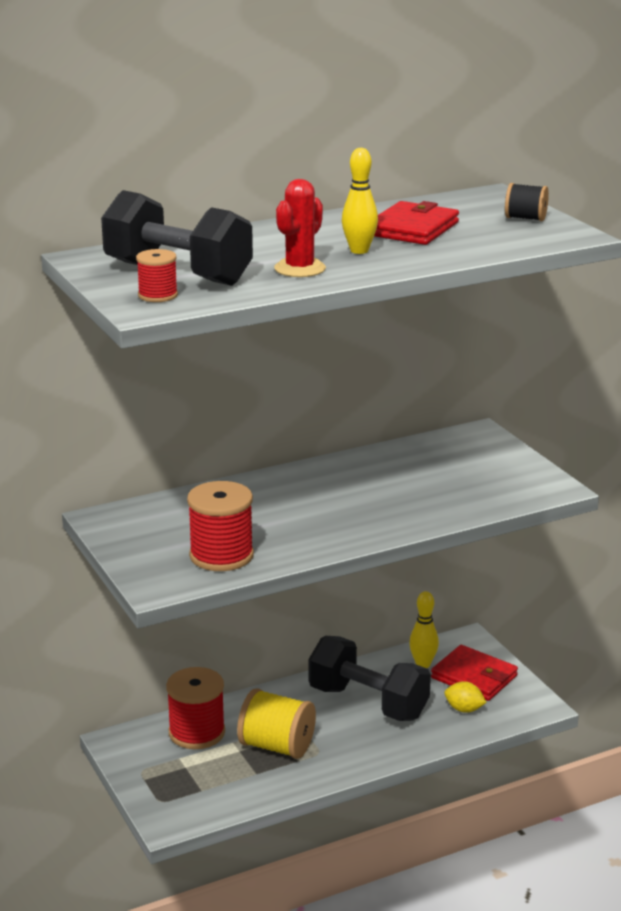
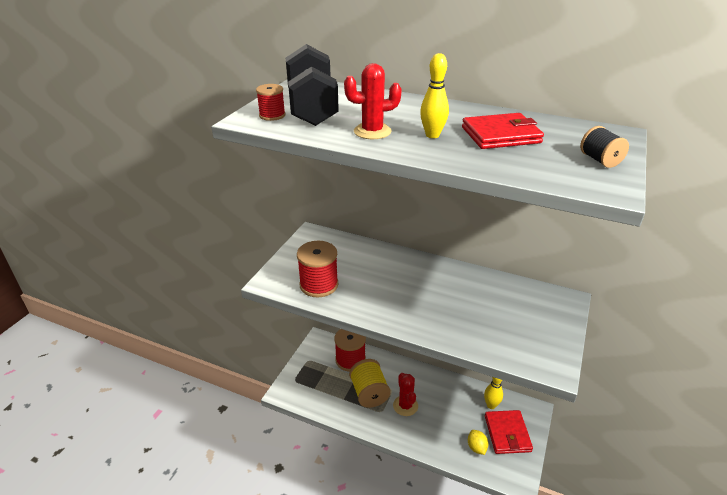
camera: 50 degrees right, 10 degrees up
black dumbbell [308,636,431,721] -> none
none -> red cactus [393,373,418,416]

